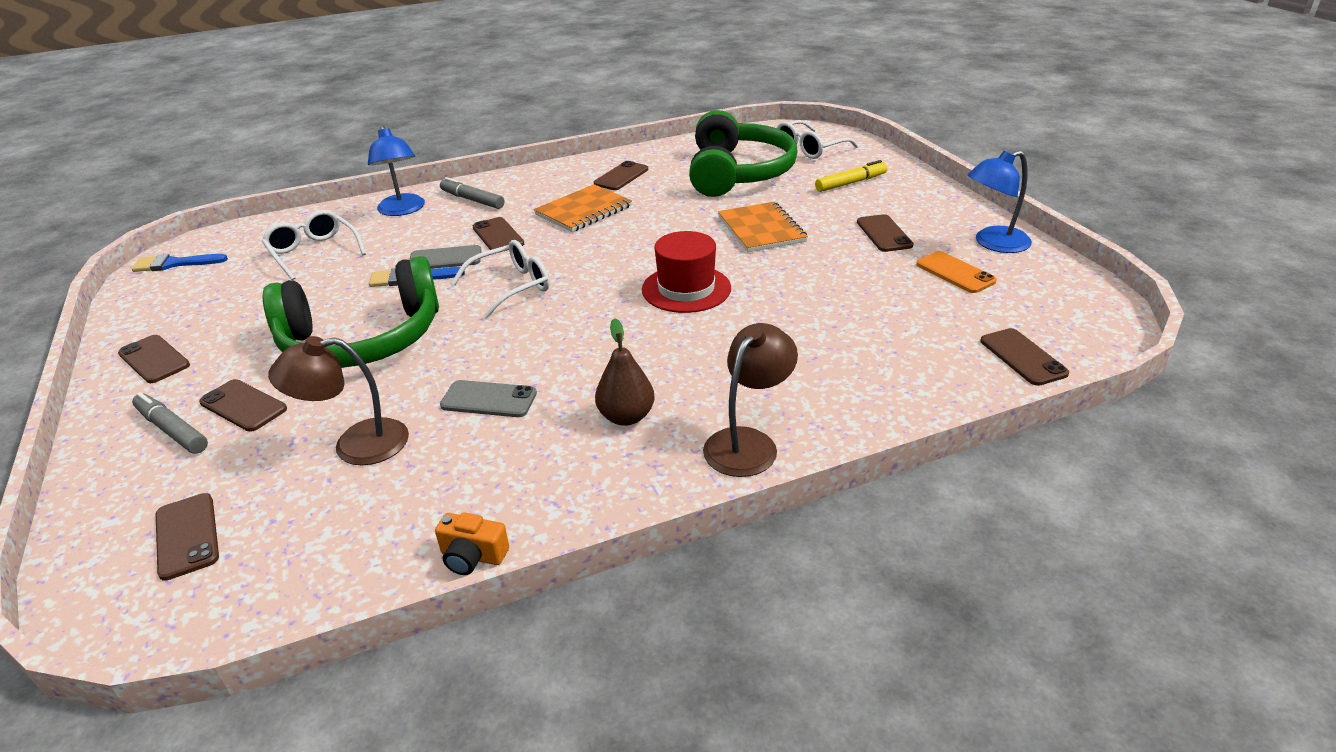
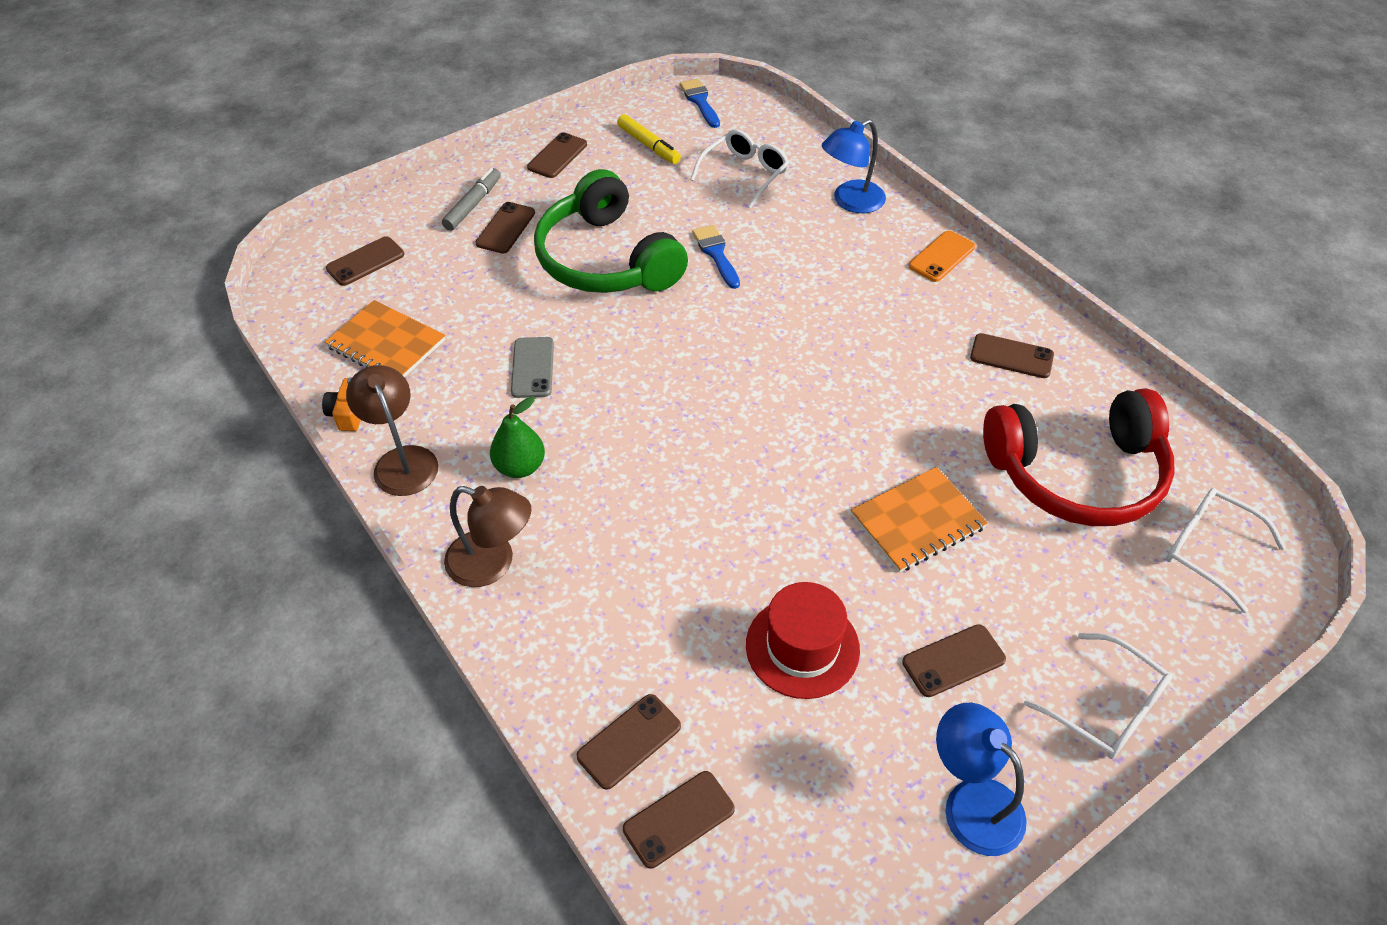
camera: 75 degrees right, 15 degrees up
brown lamp [268,336,409,465] -> brown lamp moved to [346,365,438,496]
grey phone [409,245,482,269] -> none
grey marker [440,177,505,209] -> none
white glasses [451,240,549,318] -> white glasses moved to [1024,633,1172,759]
brown phone [473,217,524,253] -> brown phone moved to [576,694,681,790]
orange notebook [534,184,632,232] -> orange notebook moved to [325,300,445,377]
brown pear [595,318,654,426] -> green pear [490,397,545,478]
red hat [642,231,731,313] -> red hat moved to [746,582,860,699]
green headphones [689,110,798,197] -> red headphones [983,388,1175,526]
yellow marker [815,160,888,192] -> yellow marker moved to [617,114,681,164]
orange phone [916,251,997,293] -> orange phone moved to [909,230,975,282]

